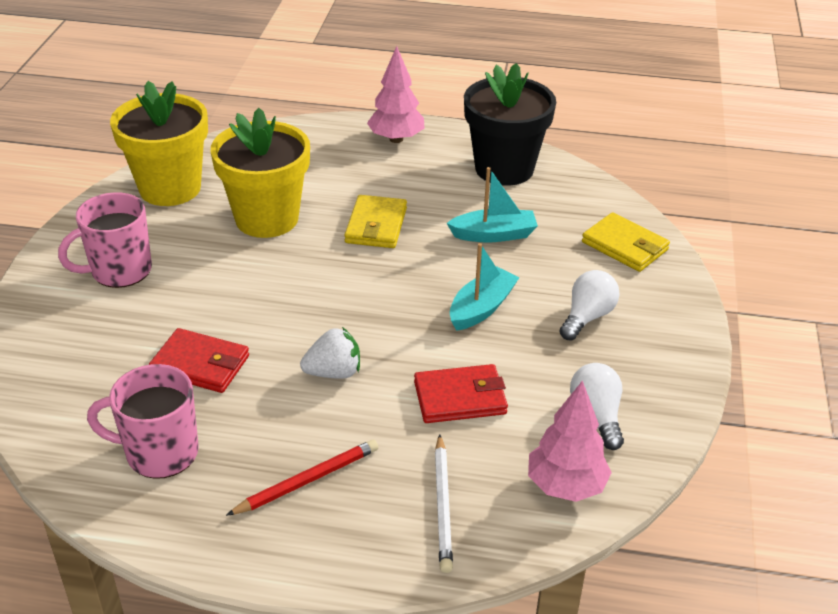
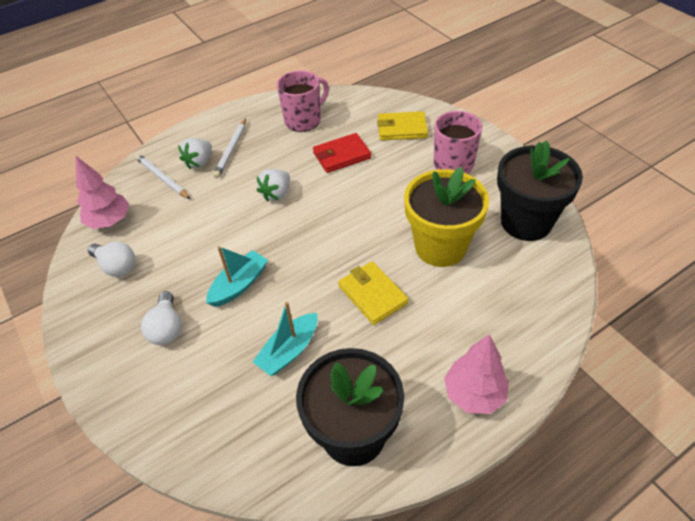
camera: 140 degrees right, 10 degrees up
yellow flower pot [110,81,208,206] -> black flower pot [497,141,583,241]
red pencil [226,440,378,516] -> white pencil [213,118,246,178]
red wallet [414,364,508,423] -> none
turquoise boat [450,243,520,331] -> turquoise boat turned 135 degrees counterclockwise [206,246,268,307]
yellow wallet [582,212,670,272] -> yellow wallet moved to [377,111,428,140]
none -> white strawberry [178,138,212,169]

